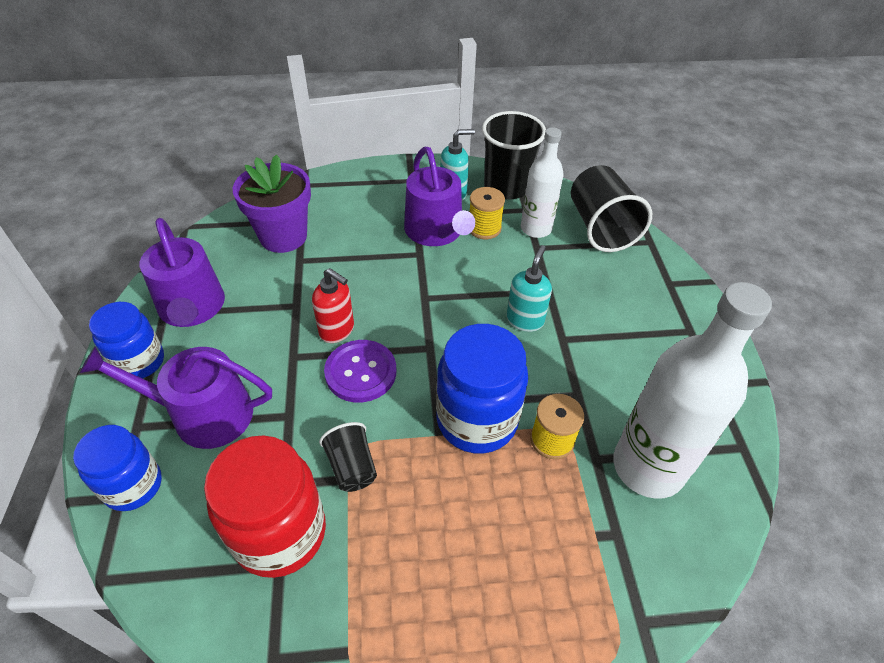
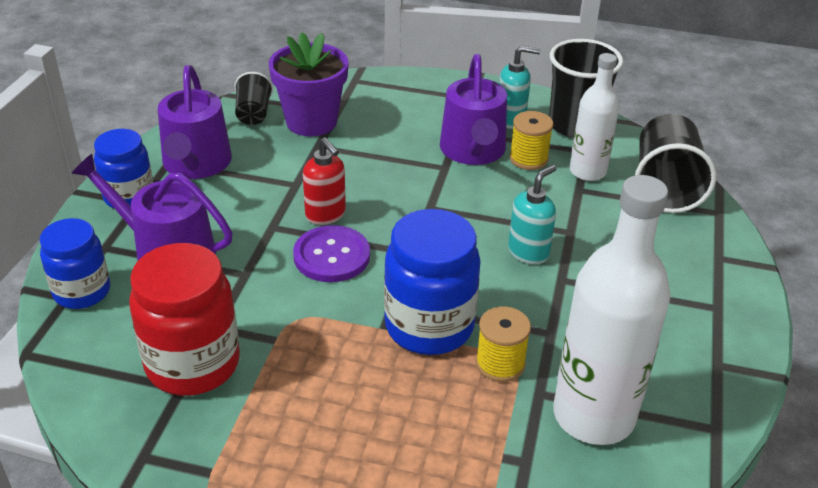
camera: 20 degrees right, 10 degrees down
black cup [319,422,377,492] -> black cup moved to [234,72,273,125]

